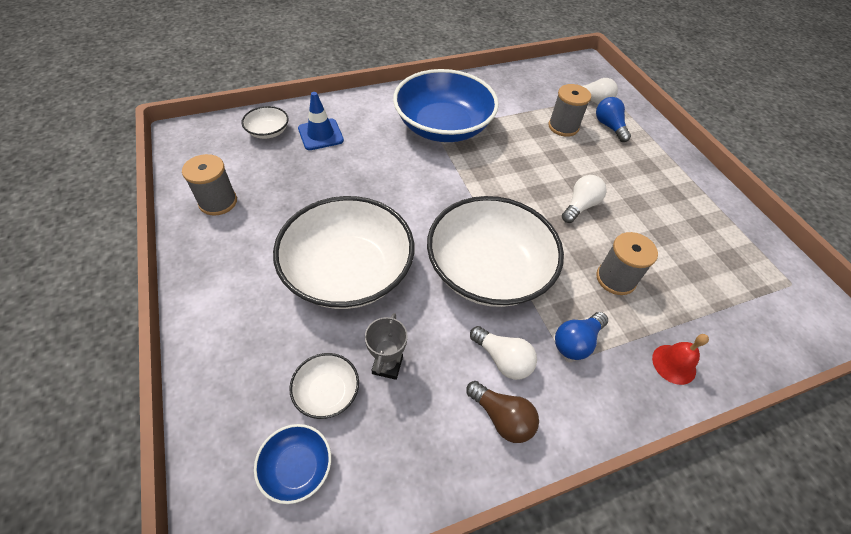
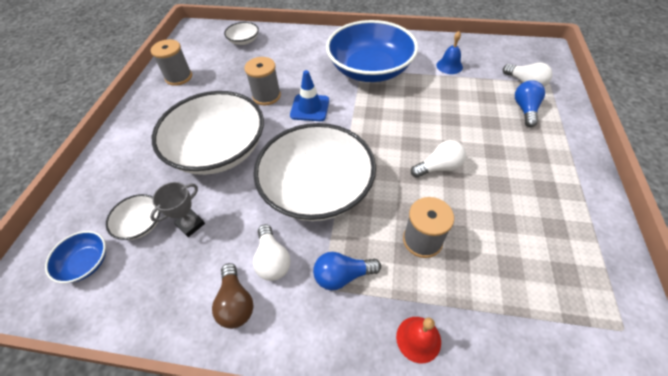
camera: 35 degrees right, 0 degrees up
blue traffic cone [298,92,344,150] -> blue traffic cone moved to [290,70,329,121]
grey spool [549,84,591,137] -> grey spool moved to [244,57,281,105]
none -> blue bell [436,31,463,74]

